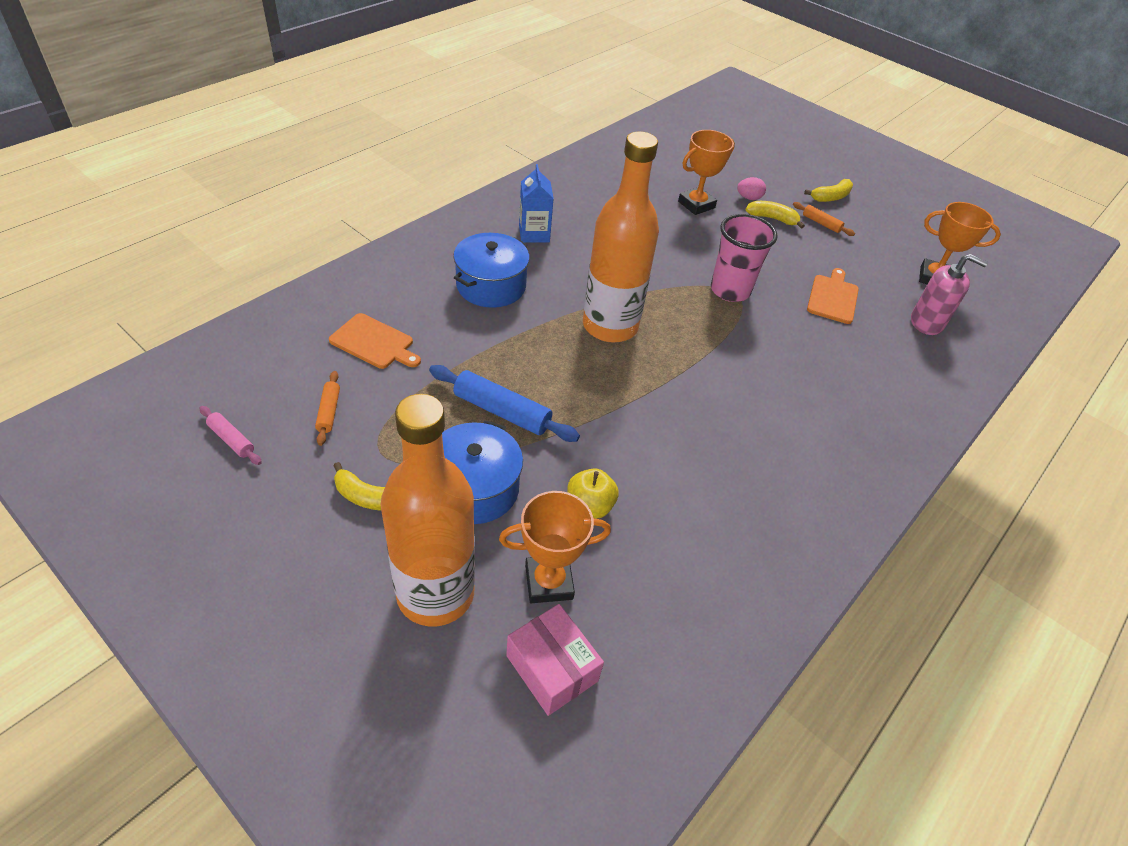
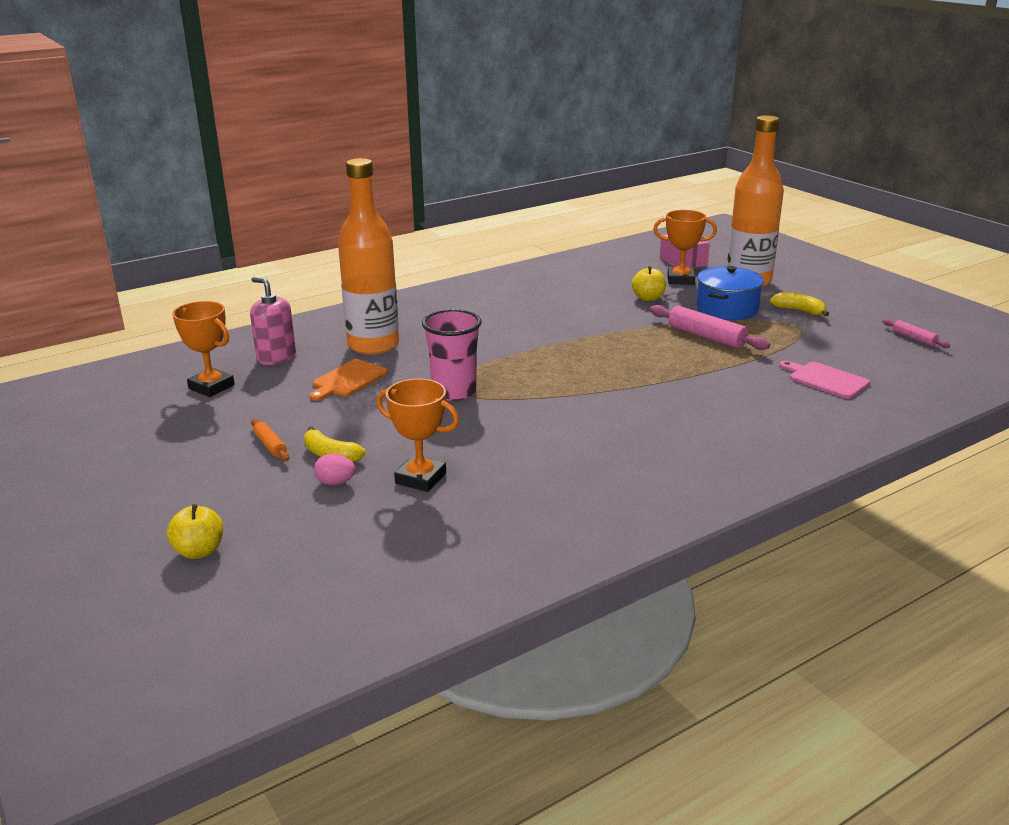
camera: 160 degrees left, 20 degrees down
orange rolling pin [315,371,340,446] -> none
orange cutting board [329,313,421,369] -> pink cutting board [779,361,870,399]
blue rolling pin [429,365,580,442] -> pink rolling pin [650,305,770,350]
blue pot [453,233,530,308] -> none
blue carton [519,164,554,242] -> none
orange bottle [583,131,659,343] -> orange bottle moved to [338,158,399,355]
orange trophy [678,130,735,215] -> orange trophy turned 45 degrees clockwise [376,379,459,492]
yellow banana [804,179,853,202] -> none
none -> yellow apple [167,504,223,559]

